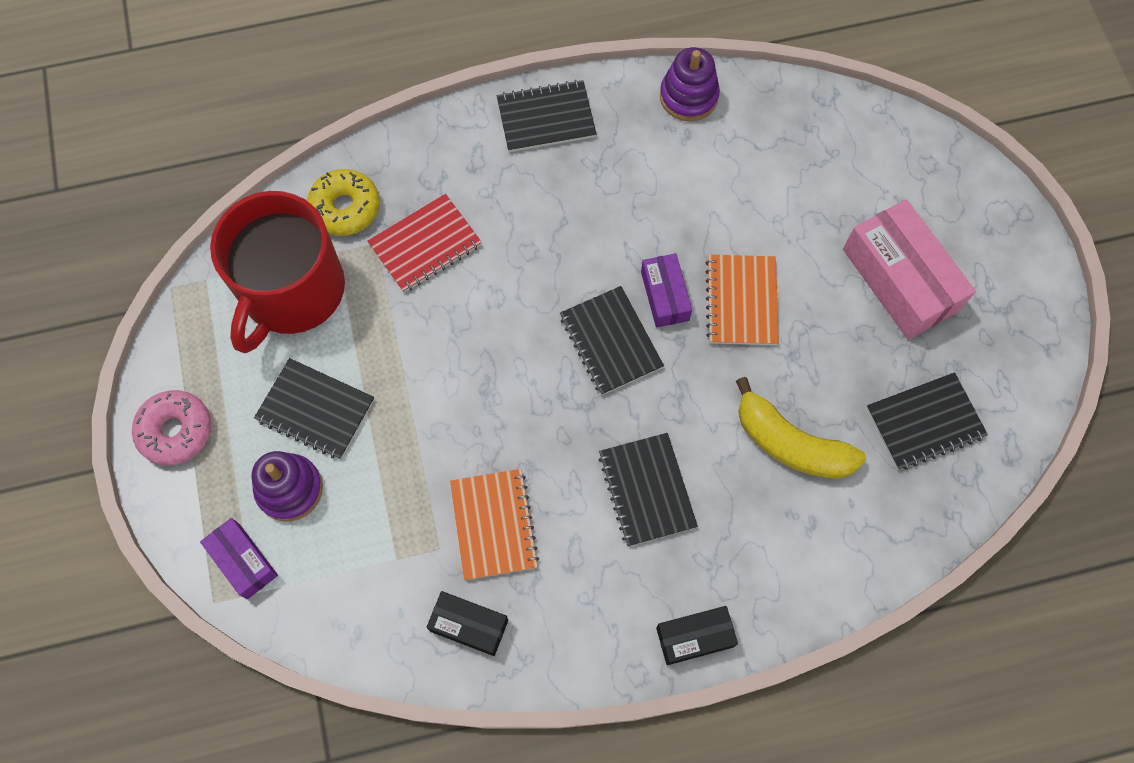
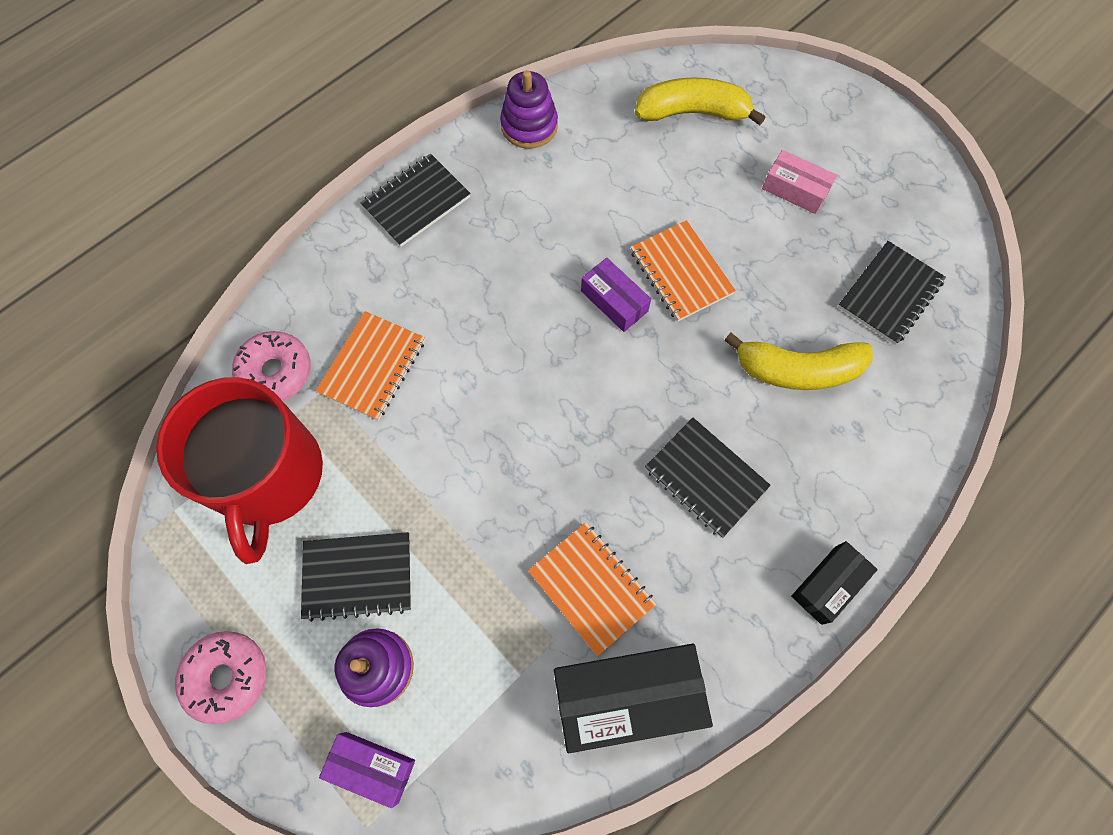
camera: 30 degrees left, 0 degrees up
yellow donut [307,169,379,236] -> pink donut [232,331,311,401]
red notebook [367,194,482,293] -> orange notebook [316,311,425,421]
black box [427,591,508,656] -> black box [554,644,713,753], size x1.82
black notebook [560,286,664,395] -> none
pink box [843,199,976,340] -> pink box [762,150,837,214], size x0.55
none -> yellow banana [635,77,766,126]

